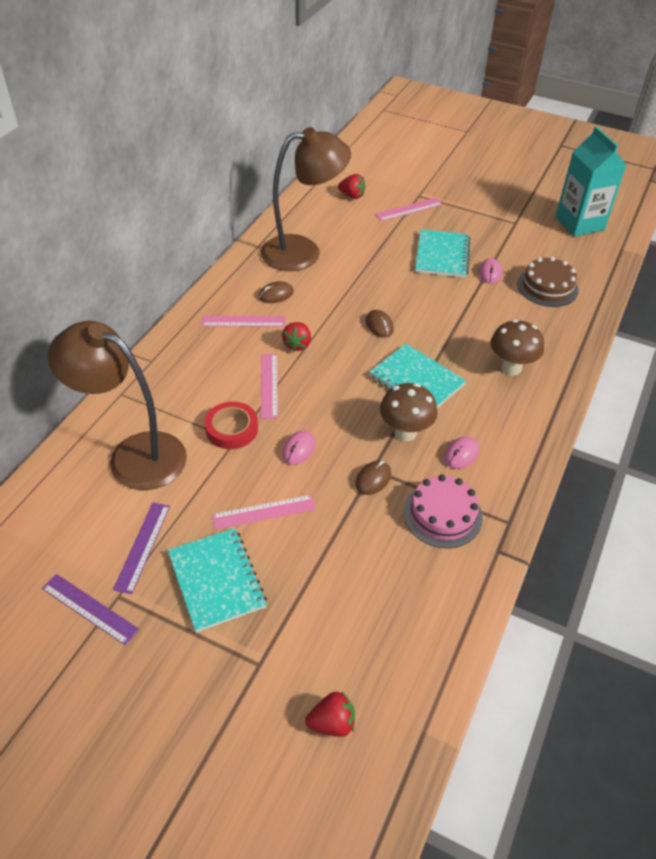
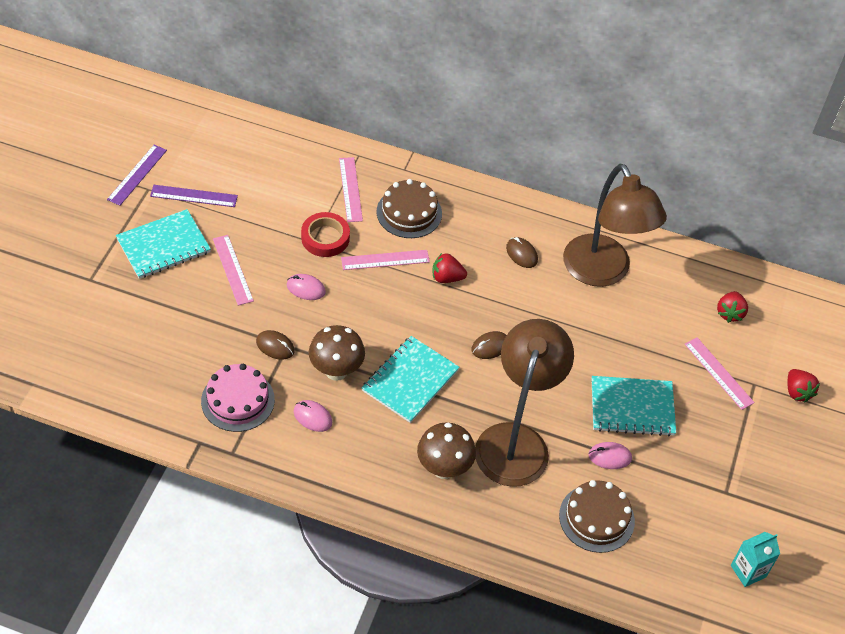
camera: 80 degrees right, 5 degrees up
brown lamp [48,321,187,490] -> brown lamp moved to [475,319,574,487]
pink ruler [201,316,285,327] -> pink ruler moved to [339,157,363,222]
red strawberry [305,692,355,737] -> red strawberry moved to [788,369,820,403]
turquoise carton [555,126,627,237] -> turquoise carton [731,532,780,587], size x0.52
none -> brown cake [376,179,442,238]

